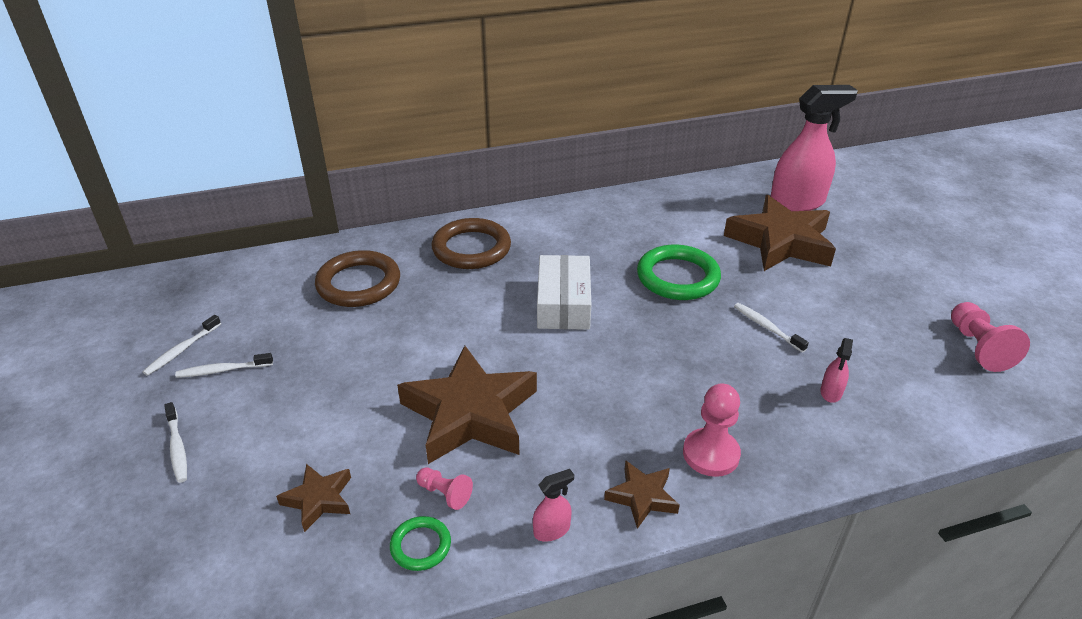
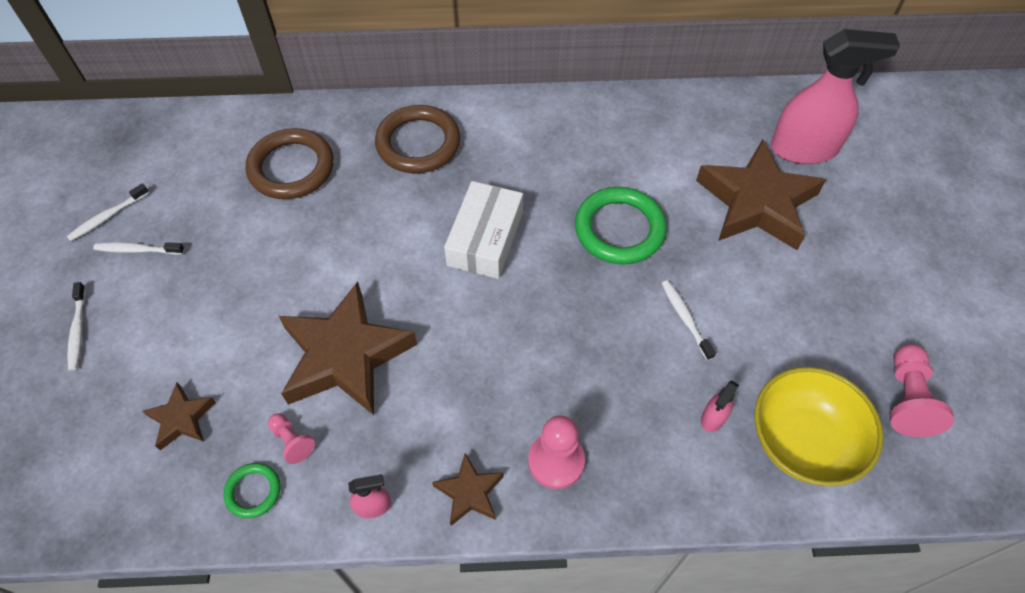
camera: 15 degrees right, 20 degrees up
none -> yellow bowl [755,367,884,486]

